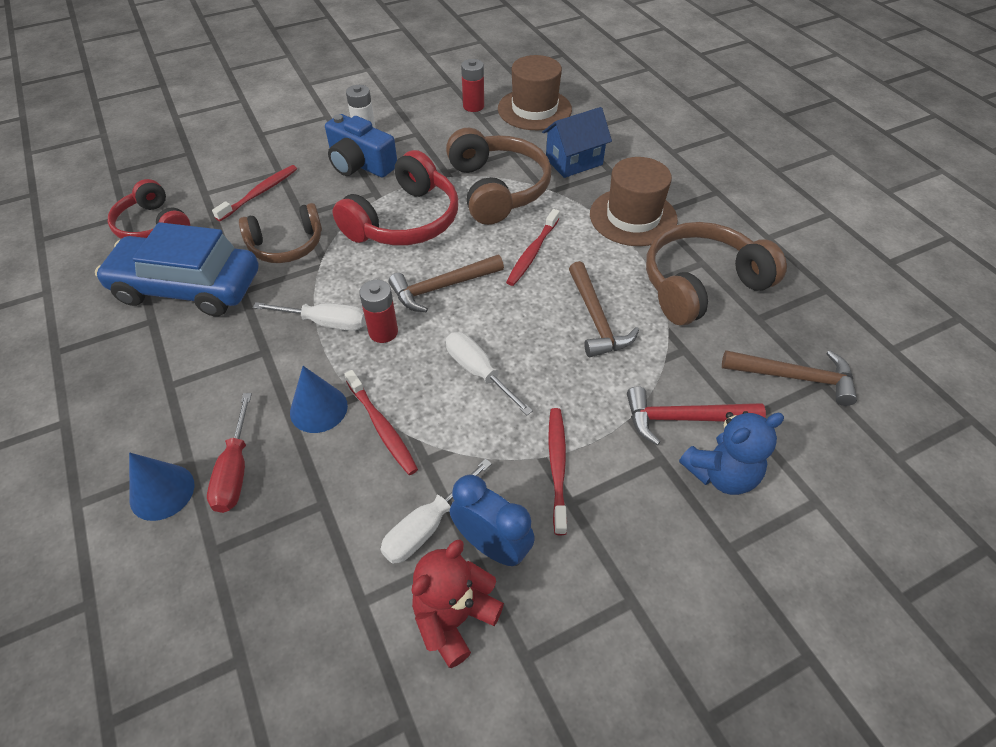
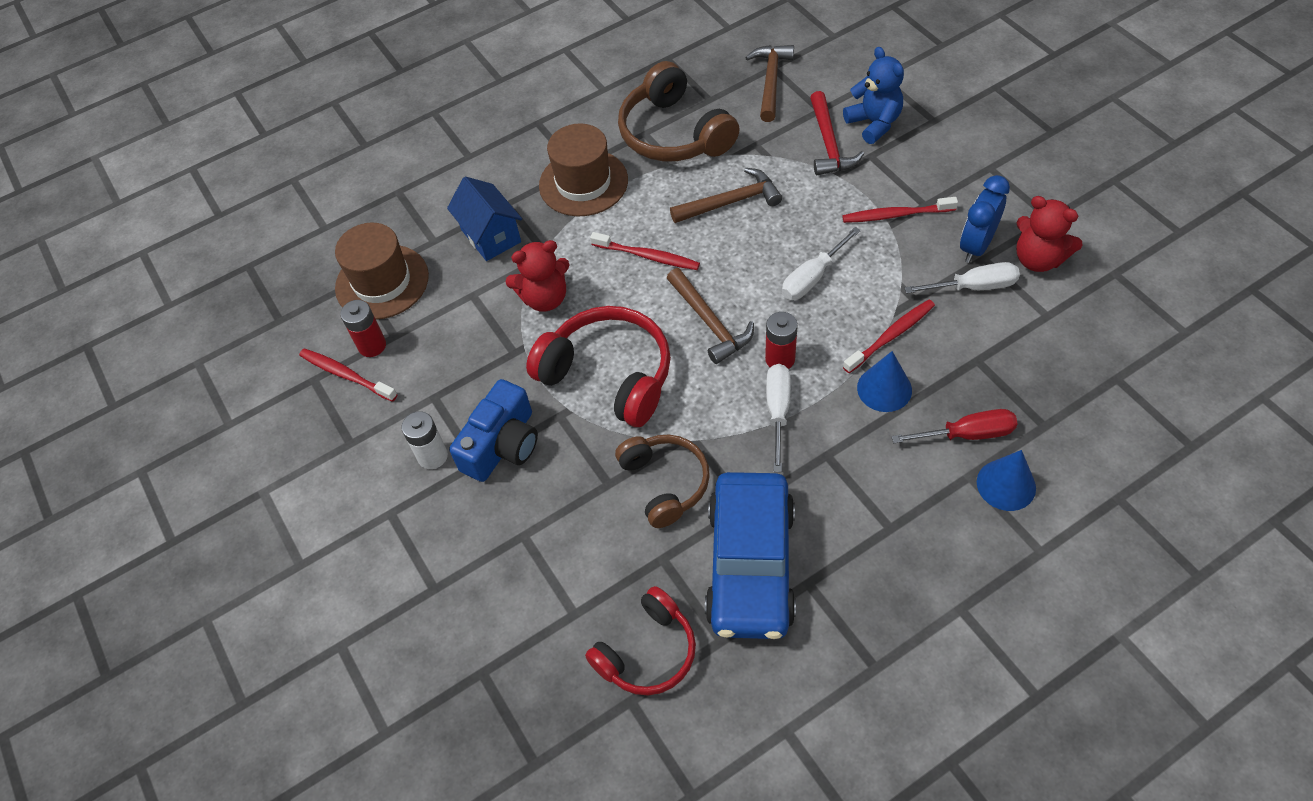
camera: 90 degrees left, 5 degrees up
red toothbrush [212,165,297,221] -> red toothbrush moved to [299,349,398,402]
white screwdriver [380,458,492,564] -> white screwdriver turned 45 degrees counterclockwise [905,262,1020,294]
brown headphones [446,128,551,225] -> red teddy bear [505,240,570,311]

